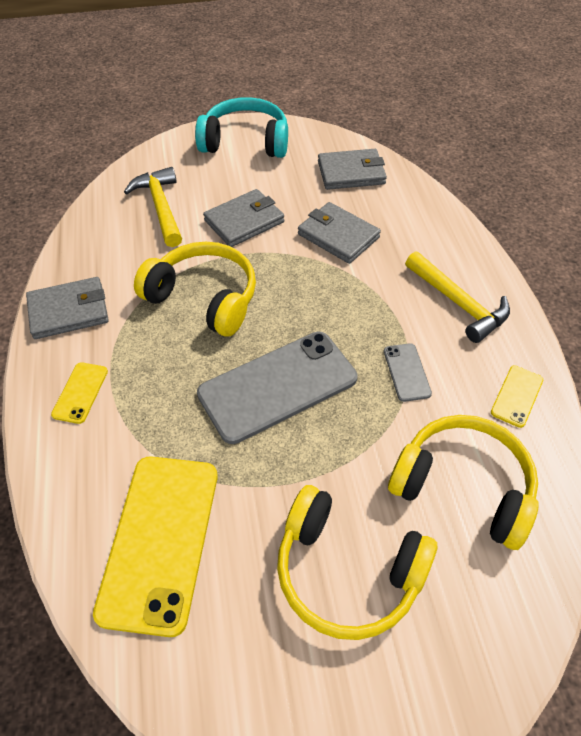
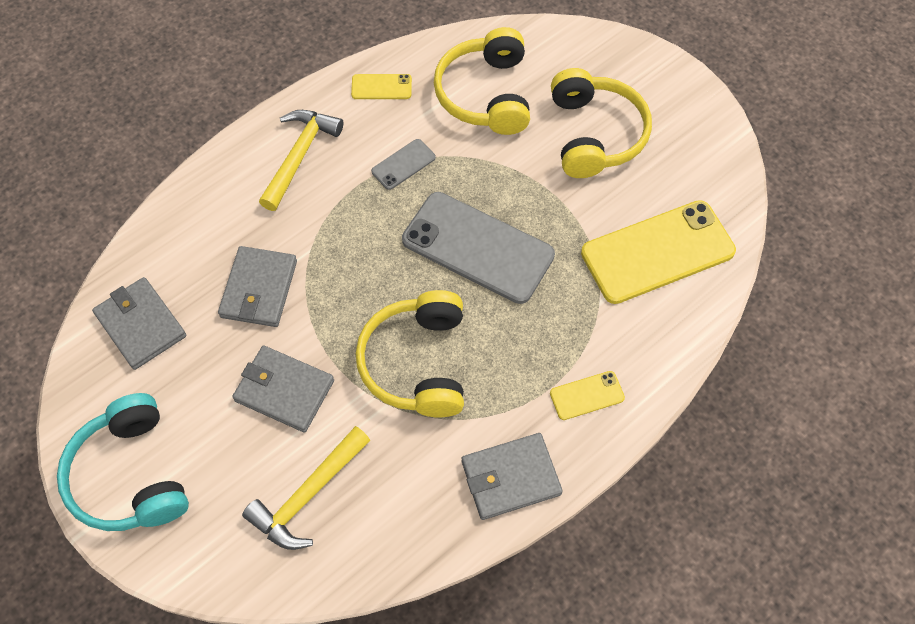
camera: 120 degrees left, 10 degrees up
grey wallet [26,277,109,339] -> grey wallet turned 60 degrees counterclockwise [462,433,563,520]

